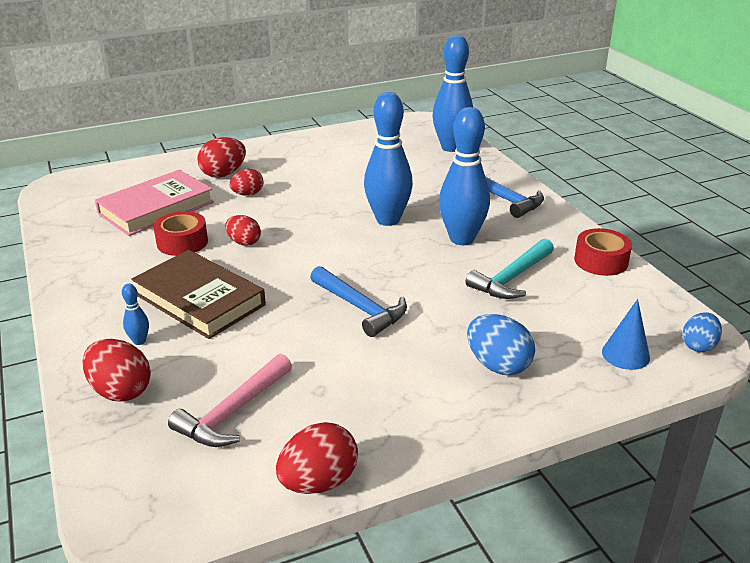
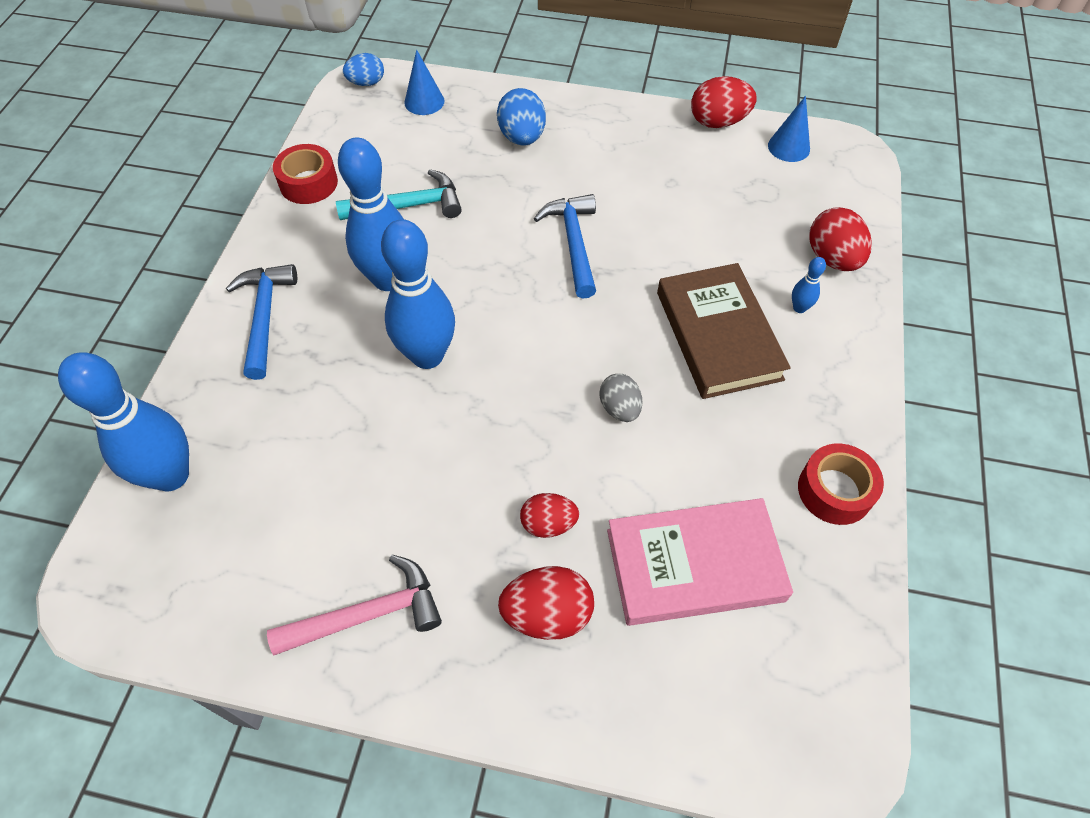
camera: 145 degrees left, 25 degrees up
red tape [153,211,208,256] -> red tape moved to [798,443,884,525]
pink hammer [168,354,292,447] -> pink hammer moved to [267,555,442,655]
red egg [225,215,261,246] -> grey egg [599,374,642,422]
none -> blue cone [768,96,810,162]

